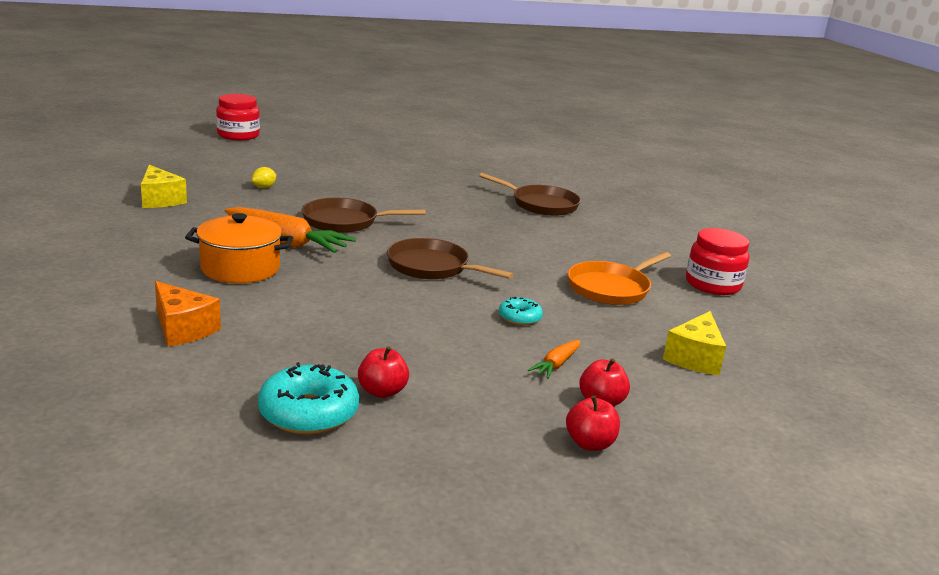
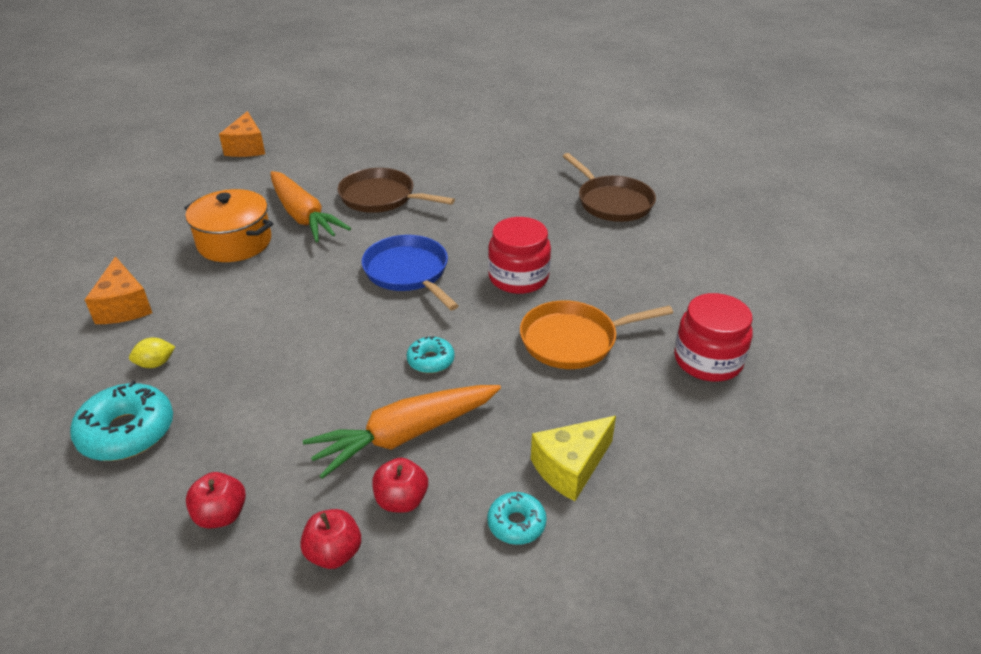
camera: 30 degrees right, 15 degrees up
yellow cheese [141,165,187,208] -> orange cheese [219,111,265,157]
red jar [216,94,260,140] -> red jar moved to [488,217,551,294]
yellow lemon [251,167,276,188] -> yellow lemon moved to [129,338,175,368]
red apple [358,346,409,398] -> red apple moved to [186,472,246,529]
brown pan [387,238,514,280] -> blue pan [362,235,459,310]
orange carrot [528,340,581,379] -> orange carrot [303,385,501,479], size x2.07
none -> turquoise donut [487,492,547,545]

